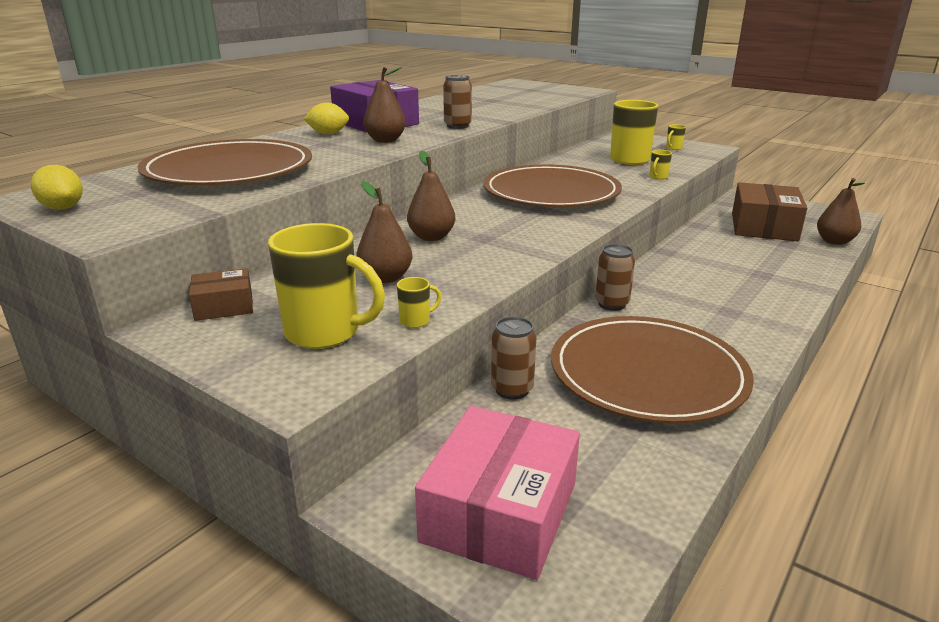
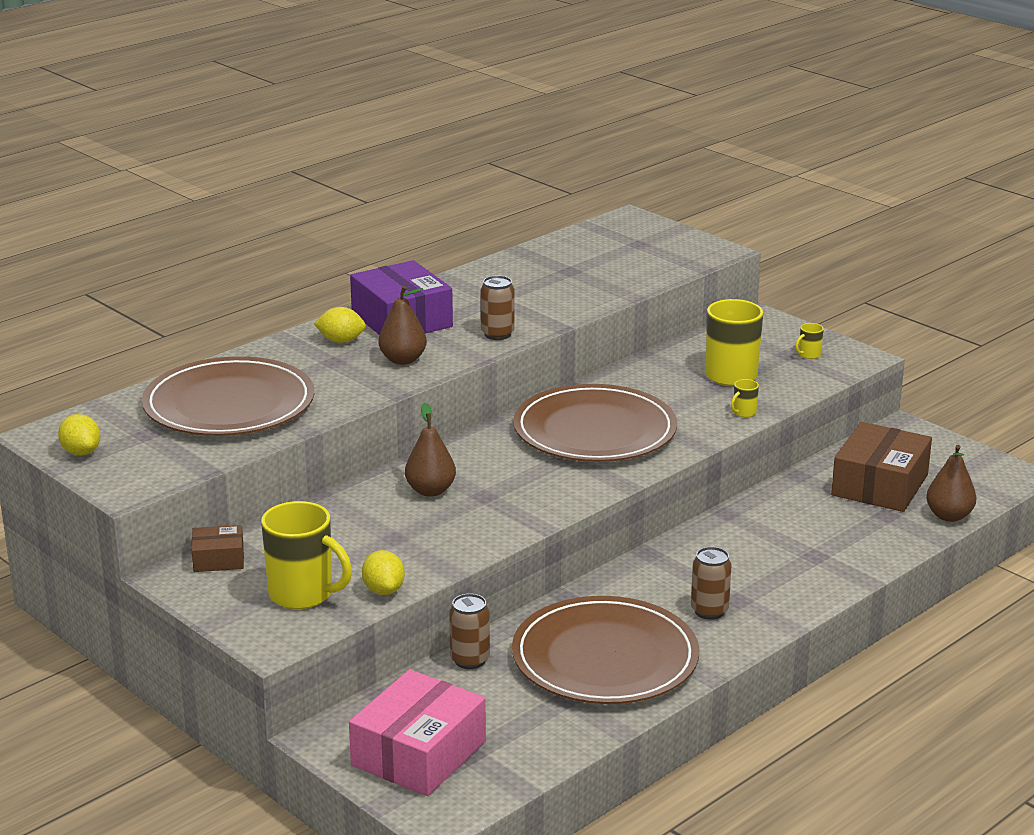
camera: 10 degrees right, 0 degrees up
brown pear [356,182,413,283] -> none
yellow mug [397,277,441,328] -> yellow lemon [362,550,405,595]
brown can [595,244,635,311] -> brown can moved to [691,547,732,620]

